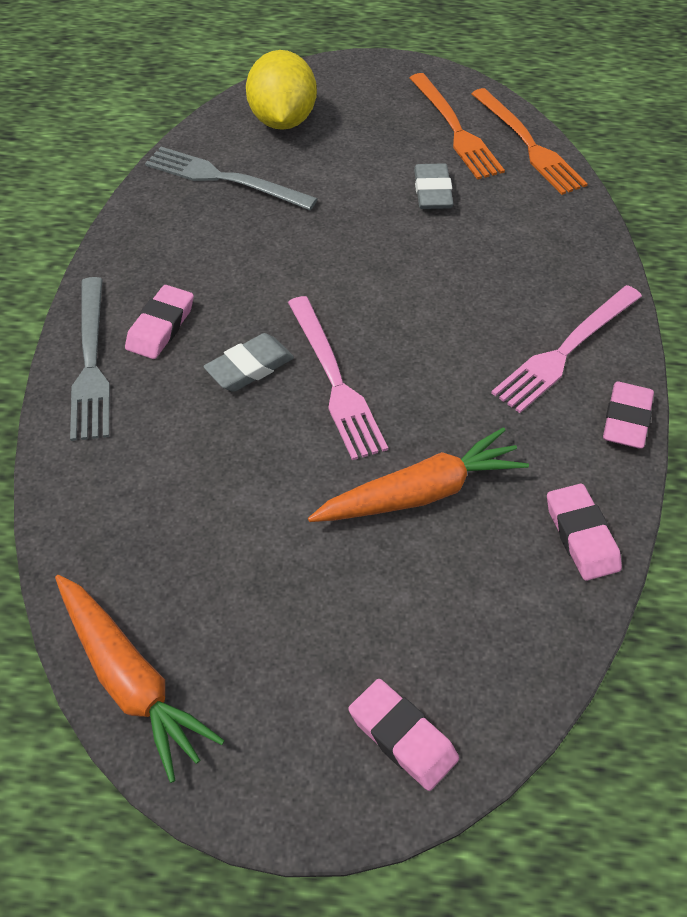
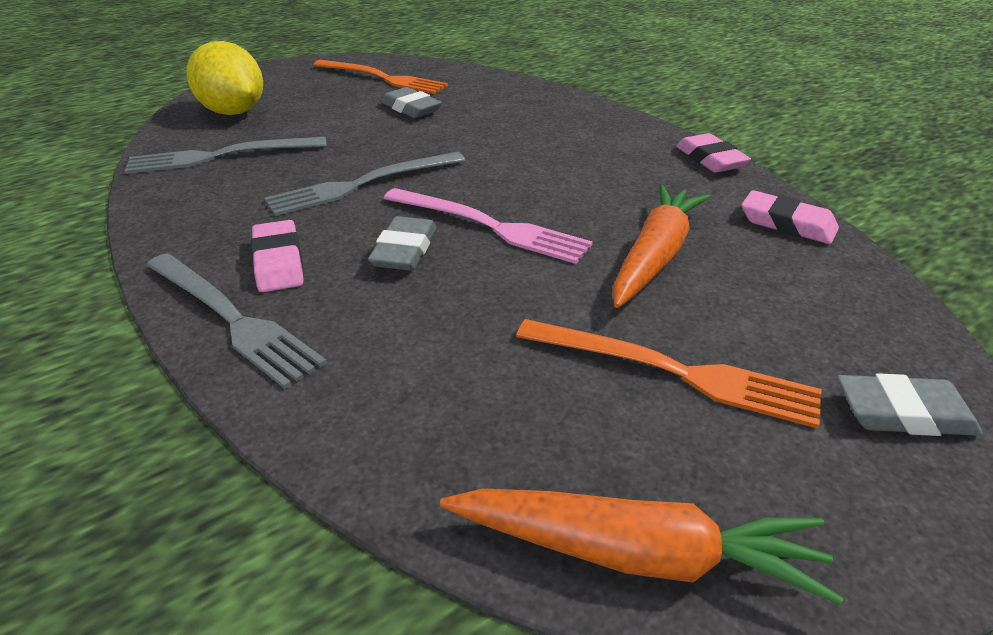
camera: 40 degrees left, 15 degrees down
pink eraser [348,679,459,791] -> grey eraser [837,373,983,436]
orange fork [472,88,588,195] -> orange fork moved to [516,319,822,429]
pink fork [491,285,642,413] -> none
none -> grey fork [265,152,465,216]

